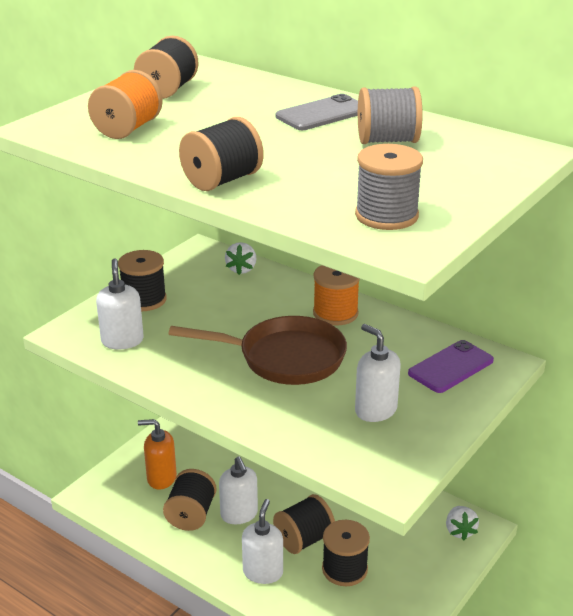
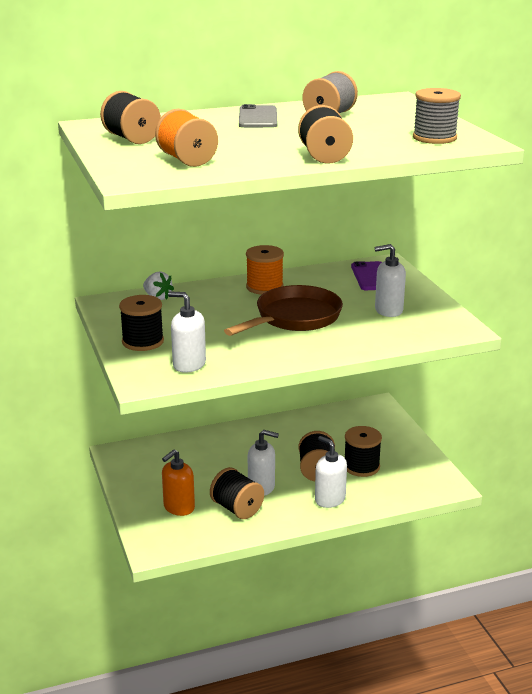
camera: 55 degrees left, 5 degrees down
white strawberry [446,506,479,541] -> none

